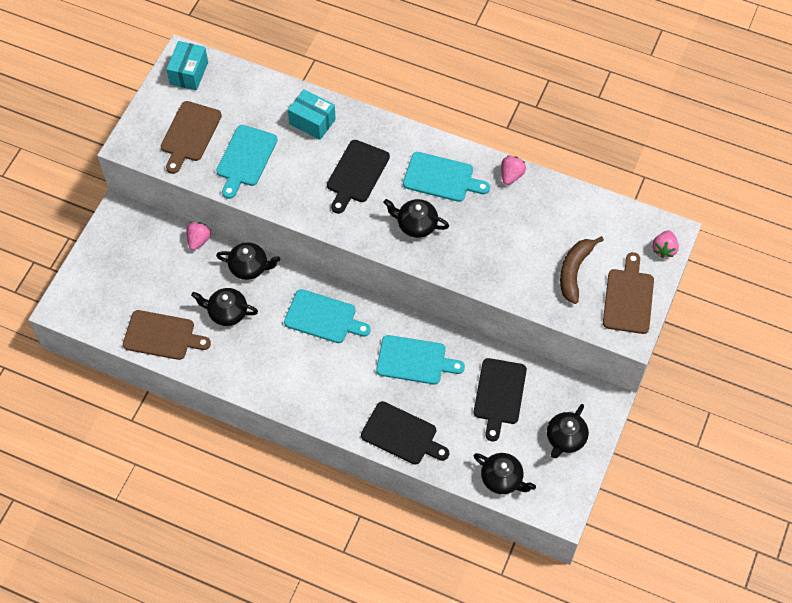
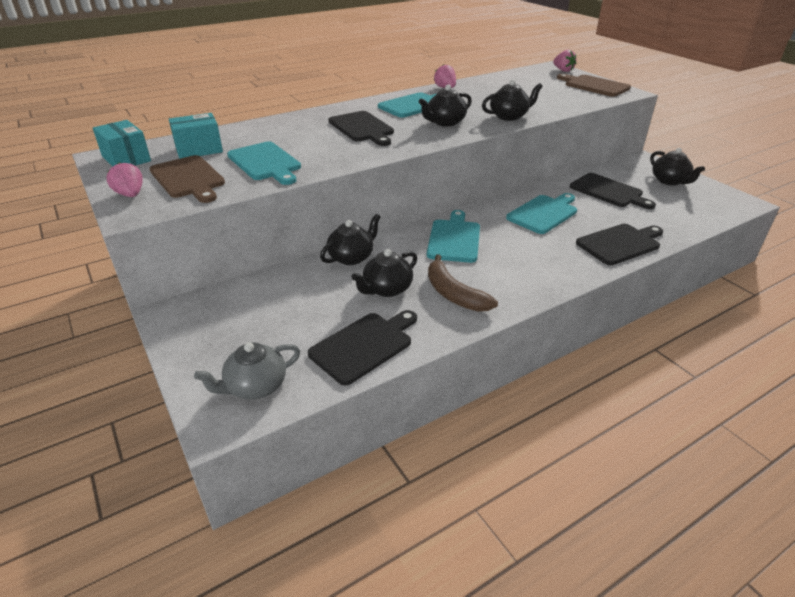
camera: 55 degrees left, 25 degrees down
brown cutting board [123,310,211,360] -> black cutting board [308,310,417,386]
pink strawberry [187,222,211,250] -> pink strawberry moved to [106,162,143,197]
turquoise cutting board [284,289,371,343] -> turquoise cutting board turned 45 degrees counterclockwise [427,210,480,263]
turquoise box [288,89,336,140] -> turquoise box moved to [169,113,223,159]
black teapot [474,453,536,494] -> black teapot moved to [482,79,543,121]
brown banana [560,236,604,304] -> brown banana moved to [428,254,498,312]
none -> grey teapot [194,342,300,400]

